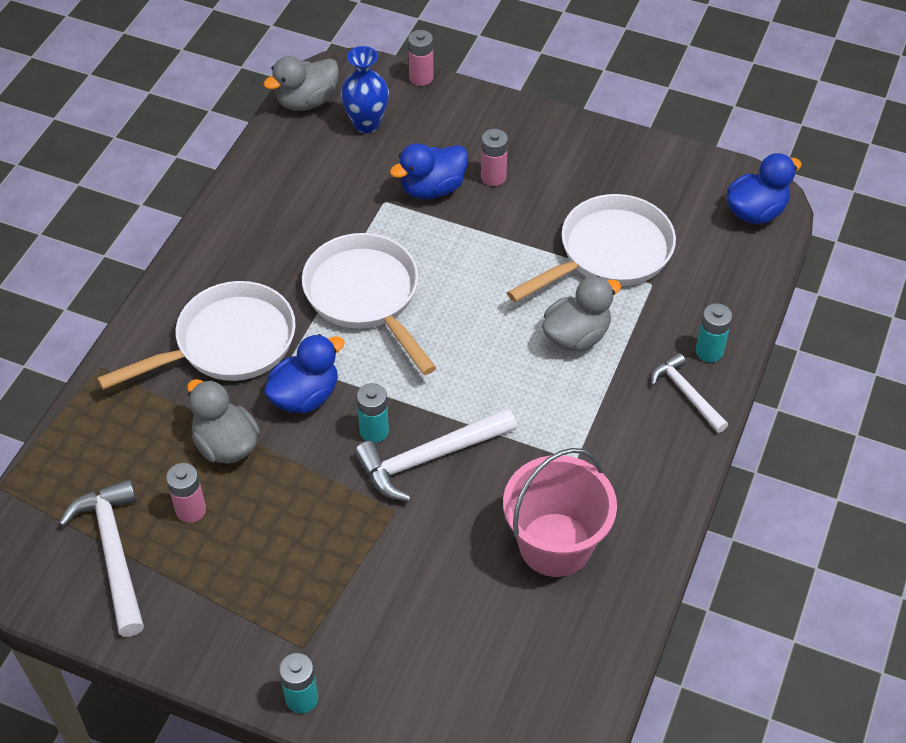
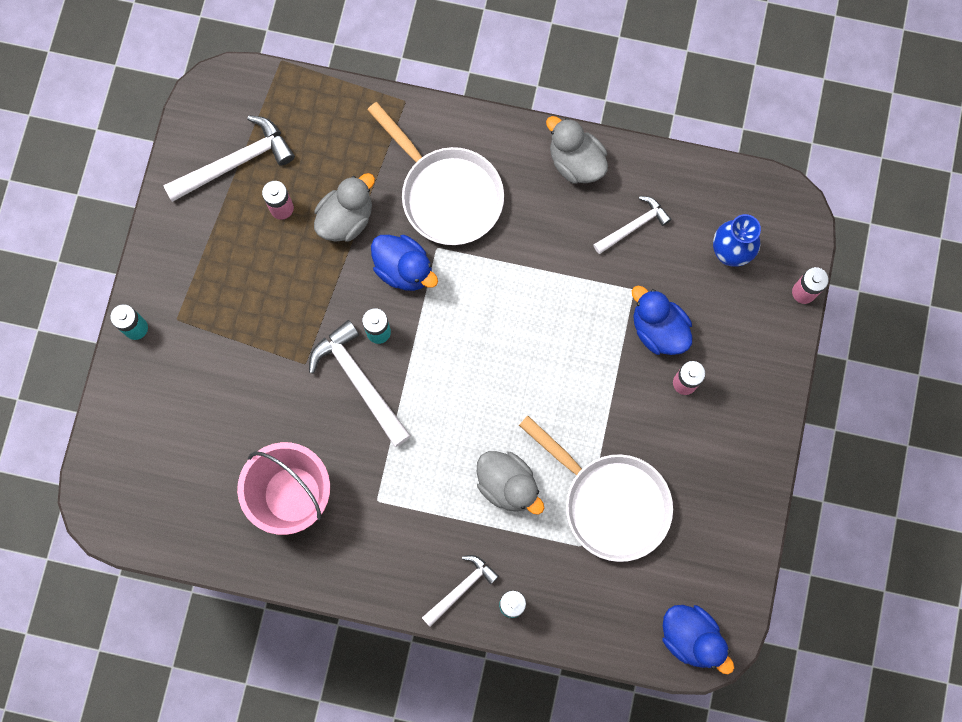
camera: 80 degrees right, 25 degrees up
grey duck [263,56,339,111] -> grey duck moved to [546,116,608,184]
white pan [302,233,436,375] -> none
none -> white hammer [593,196,671,254]

